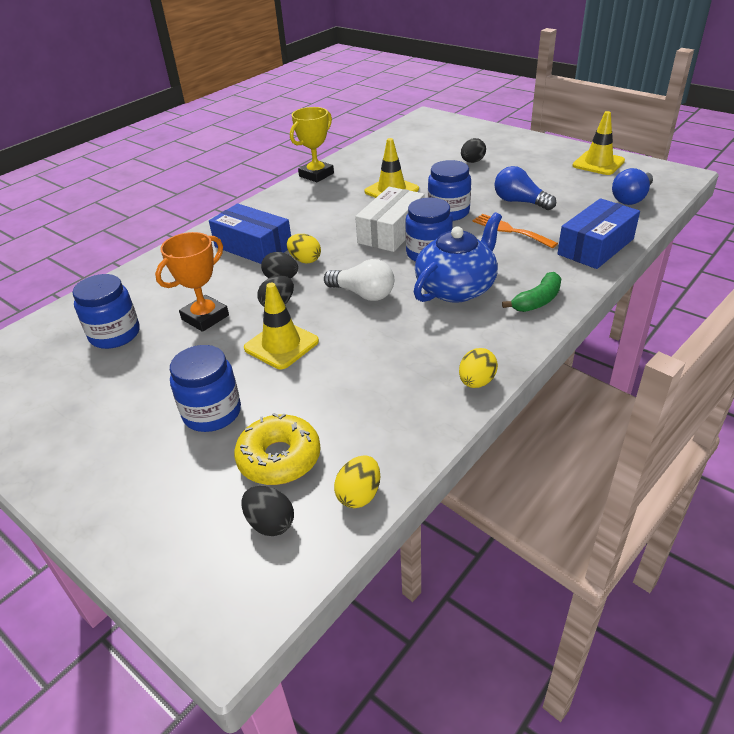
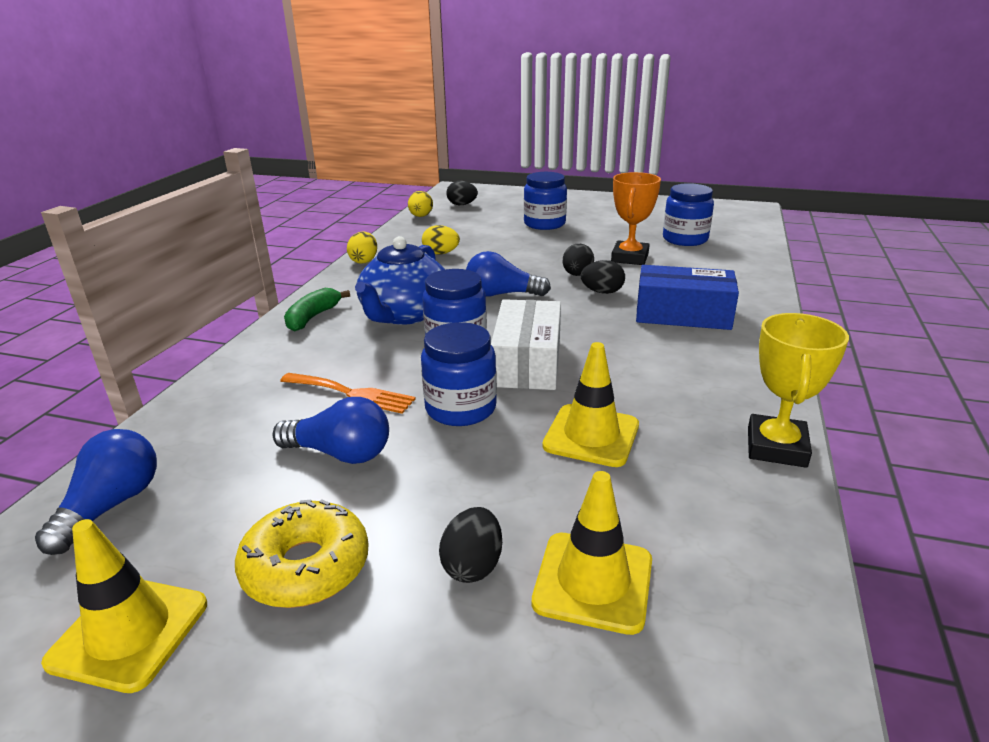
camera: 155 degrees right, 10 degrees down
yellow donut [234,413,321,485] -> yellow donut moved to [235,499,369,608]
yellow traffic cone [244,283,319,369] -> yellow traffic cone moved to [532,471,652,635]
yellow egg [287,234,321,264] -> yellow egg moved to [422,225,460,255]
white light bulb [324,259,394,301] -> blue light bulb [466,251,551,296]
blue box [557,198,640,269] -> none

